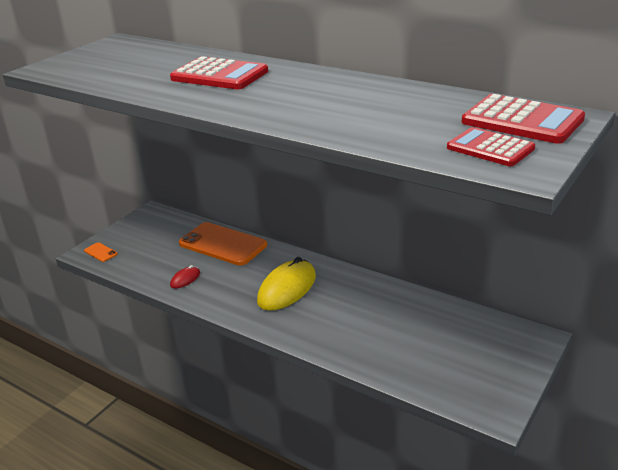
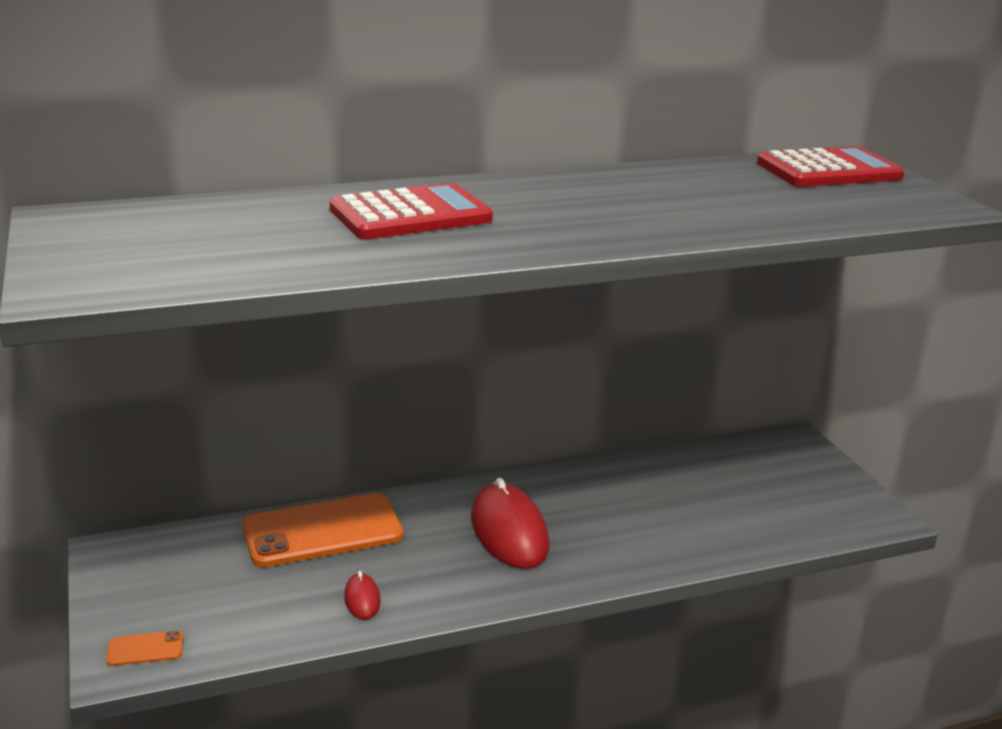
camera: 55 degrees left, 5 degrees down
yellow mouse [257,257,316,311] -> red mouse [471,478,549,569]
red calculator [447,127,535,166] -> none

